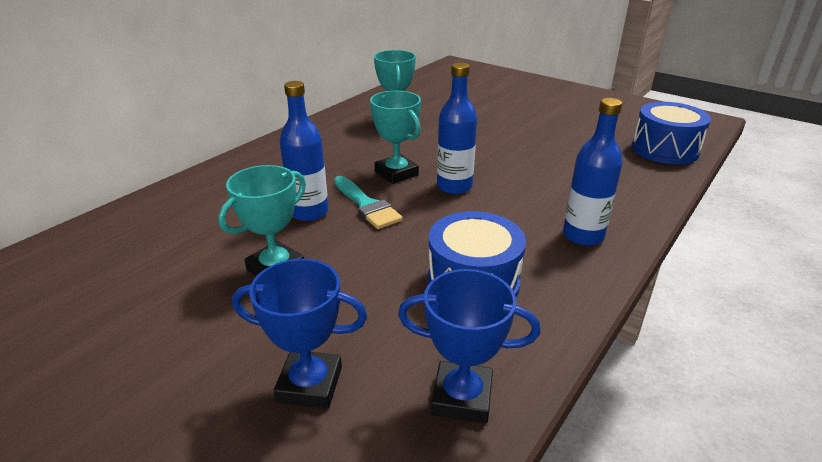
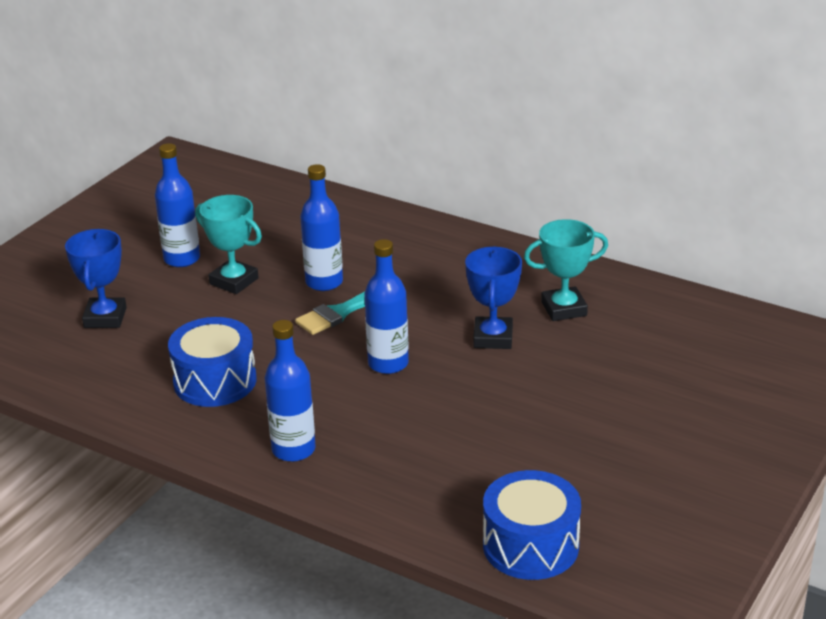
camera: 85 degrees right, 0 degrees up
turquoise trophy [370,91,421,184] -> none
blue trophy [398,269,540,423] -> blue trophy moved to [465,247,522,349]
none -> blue bottle [155,143,200,267]

